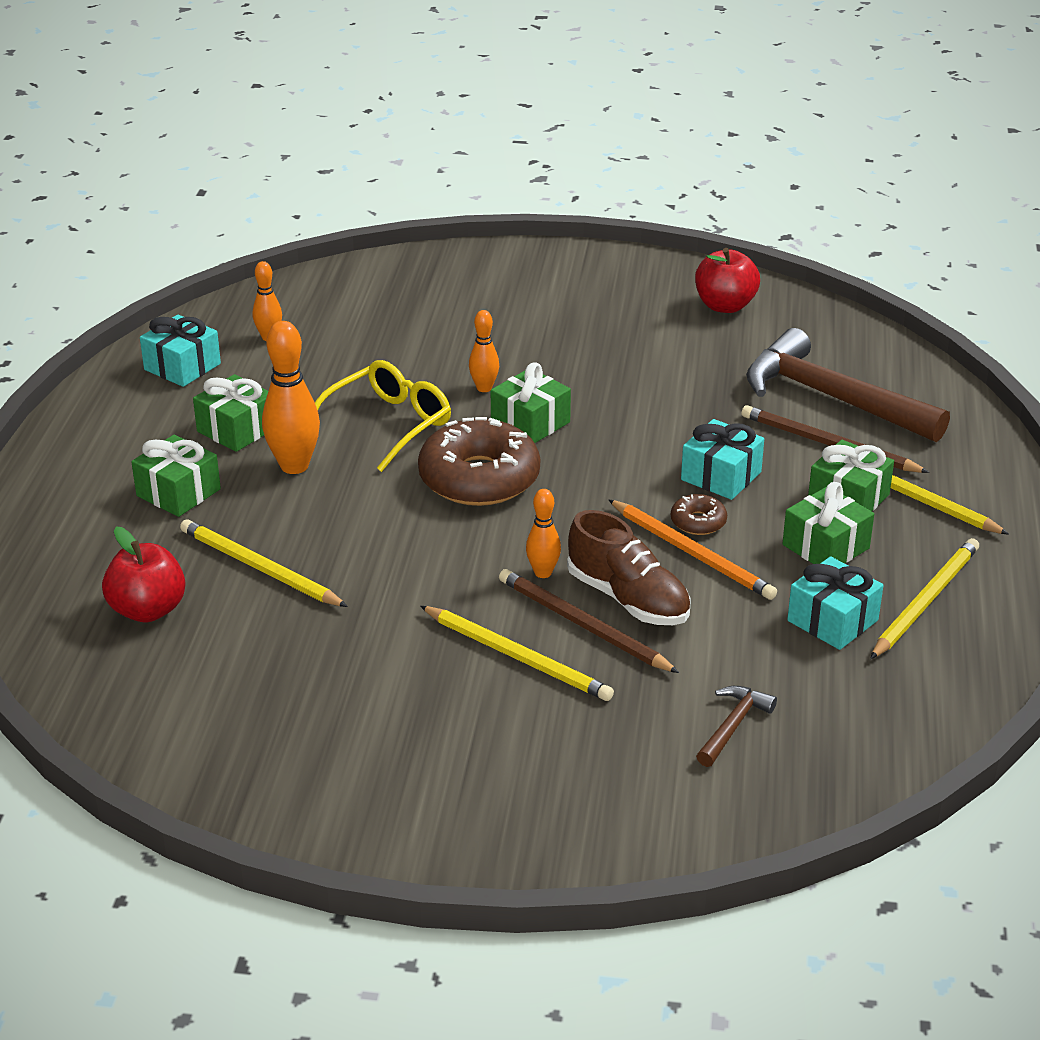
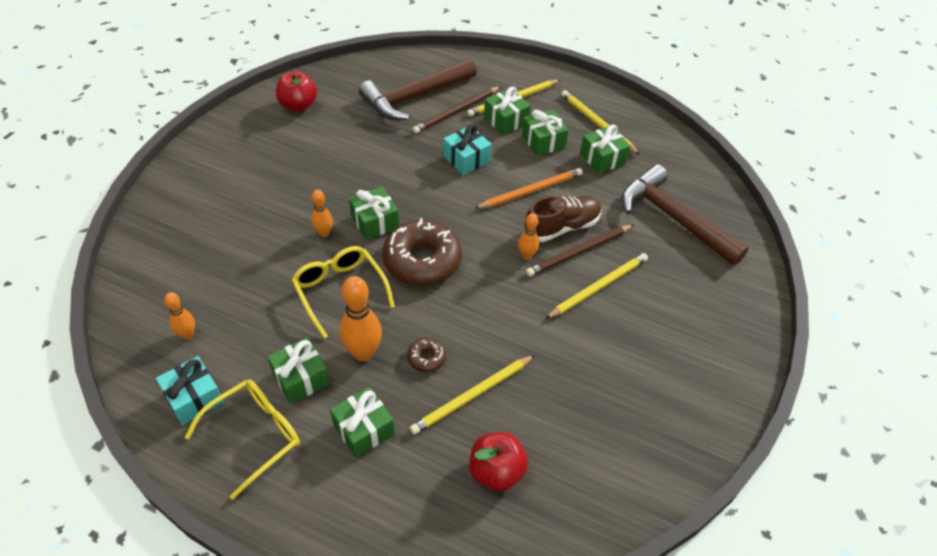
camera: 75 degrees left, 15 degrees up
brown donut [671,494,727,535] -> brown donut moved to [407,337,446,372]
brown hammer [696,686,777,767] -> brown hammer [622,164,749,265], size x2.27
turquoise gift [787,556,884,650] -> green gift [580,125,631,174]
none -> yellow glasses [185,380,300,499]

